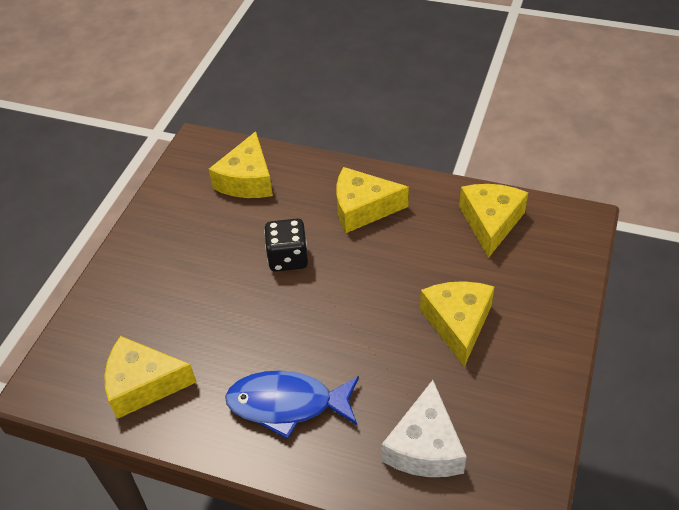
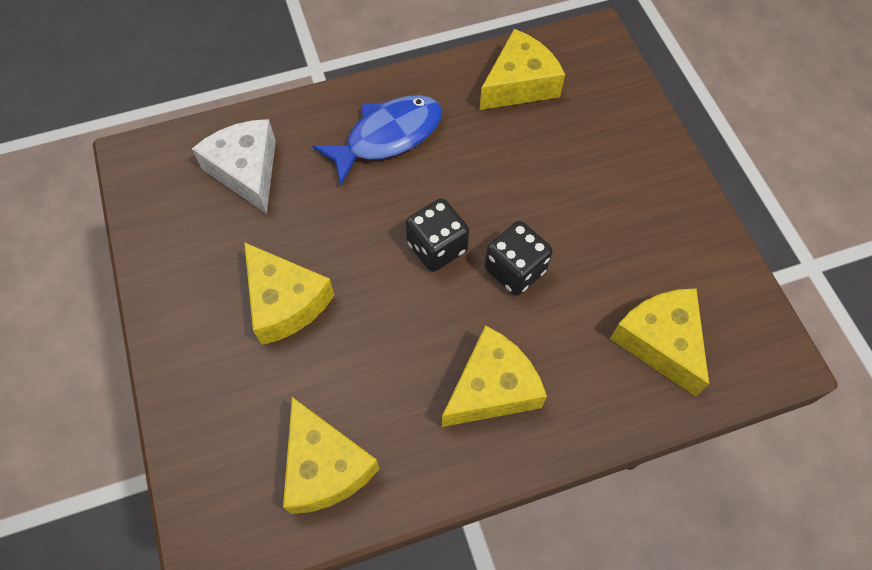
camera: 140 degrees right, 15 degrees up
none -> black dice [405,198,469,272]

